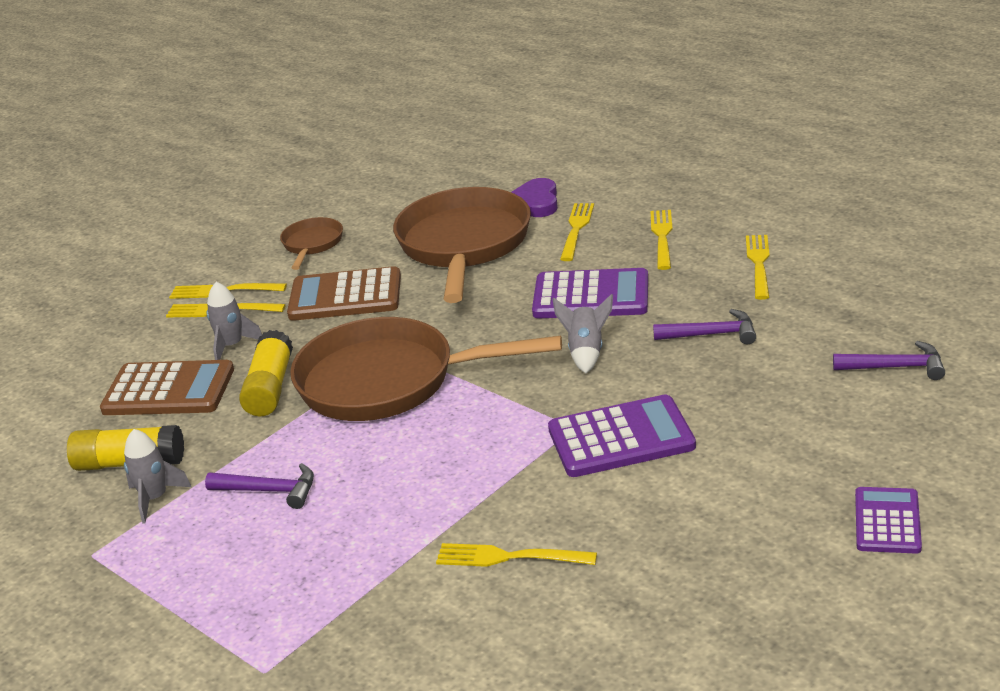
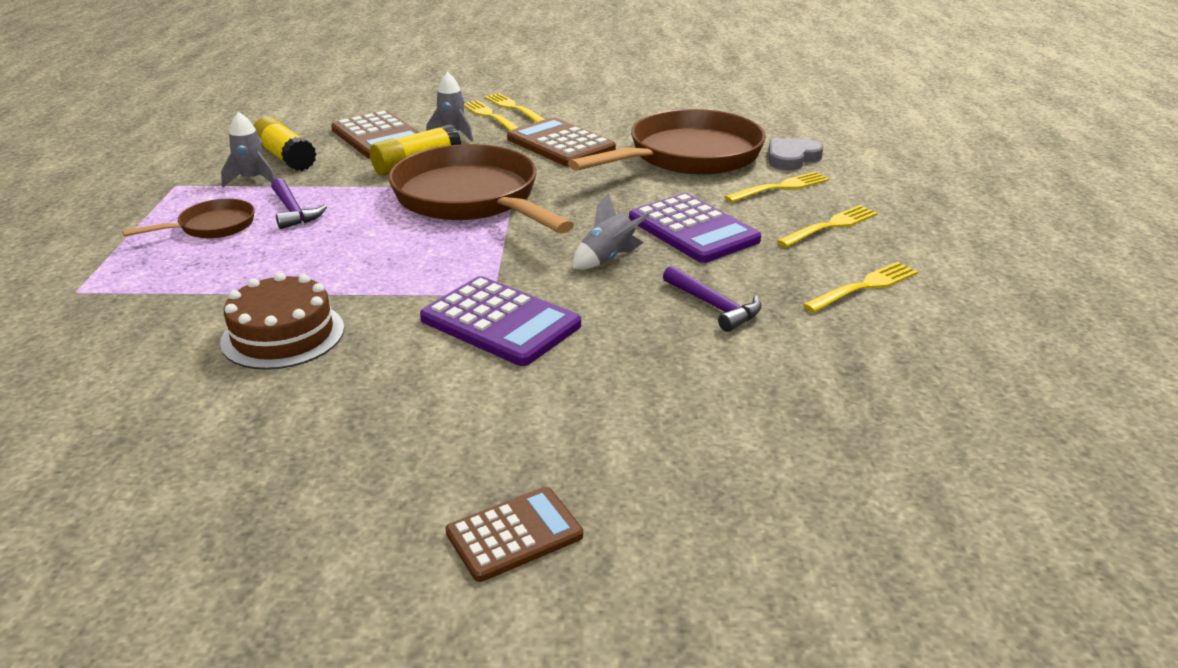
camera: 45 degrees right, 0 degrees up
brown pan [280,217,343,270] -> brown pan moved to [122,199,255,239]
yellow fork [436,543,597,567] -> brown cake [220,273,344,370]
purple heart [511,178,558,217] -> grey heart [769,139,823,170]
purple hammer [833,341,945,380] -> none
purple calculator [855,487,922,554] -> brown calculator [446,487,583,582]

